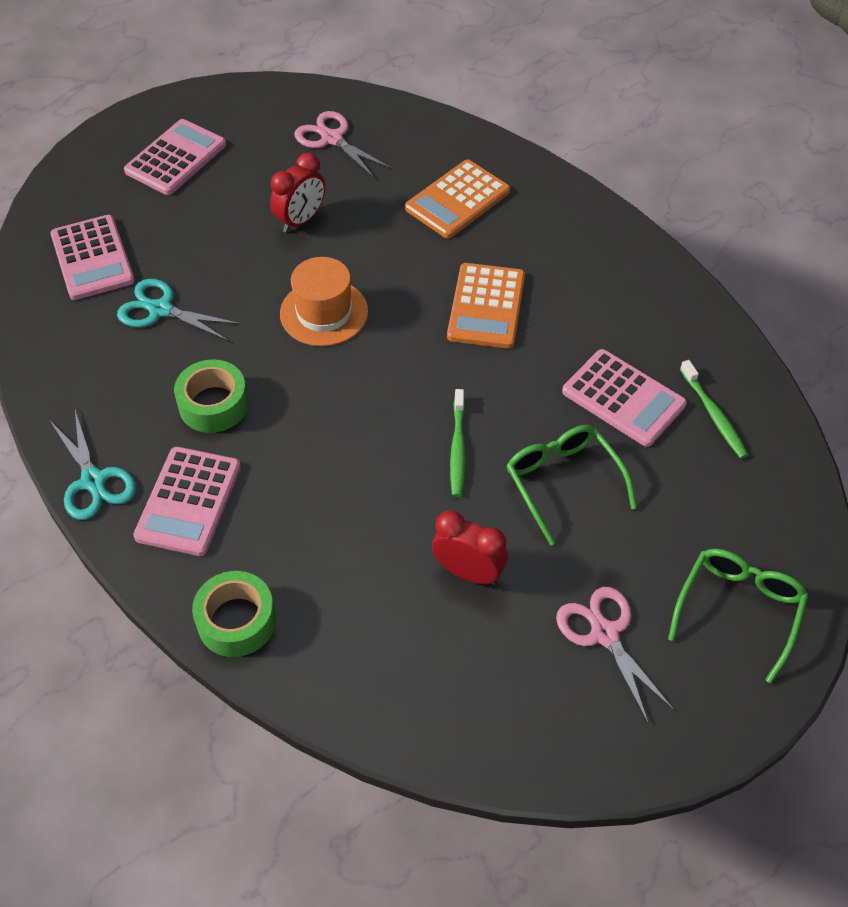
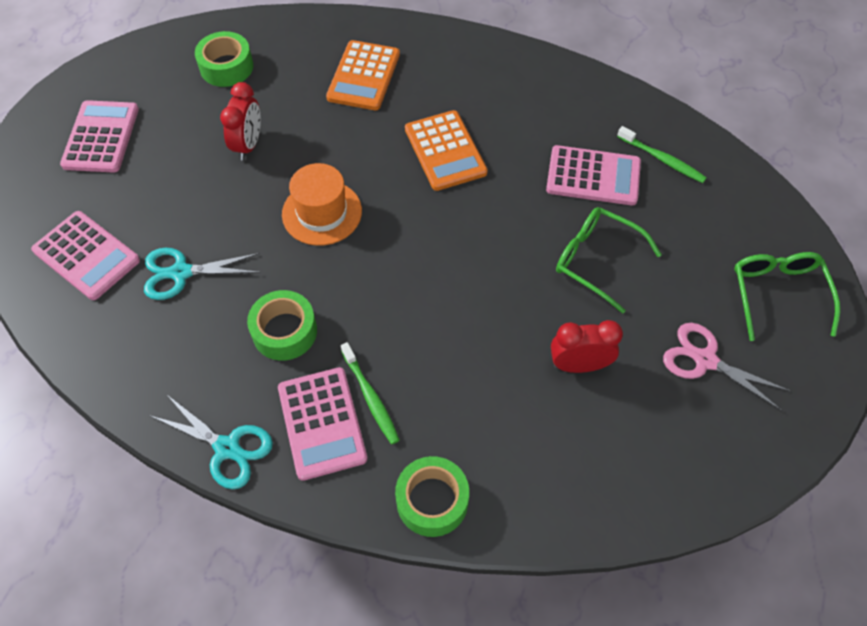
camera: 30 degrees left, 5 degrees up
pink scissors [295,111,392,179] -> green tape [195,31,253,87]
green toothbrush [450,389,466,497] -> green toothbrush moved to [341,342,399,444]

